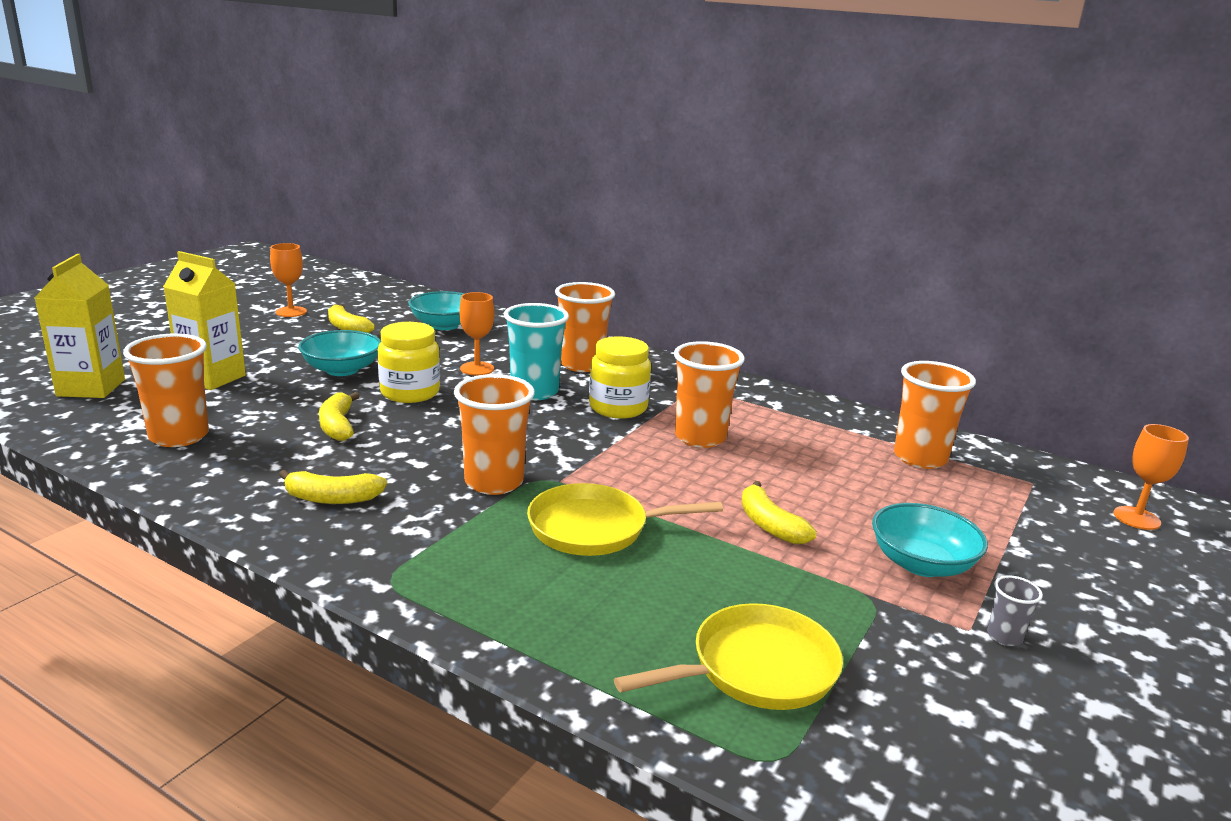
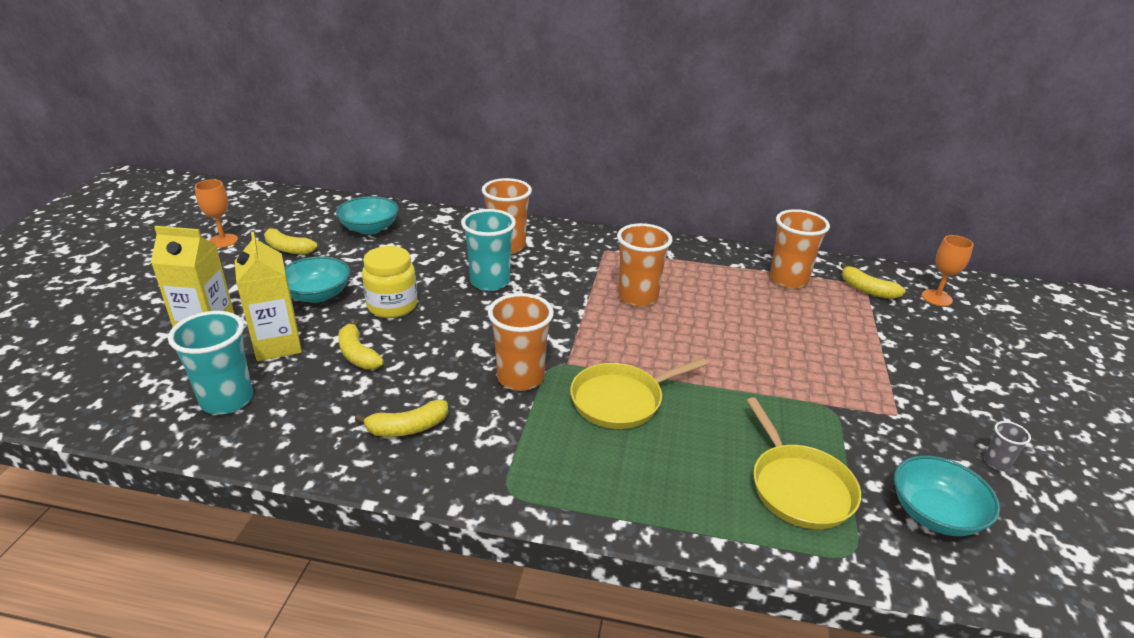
camera: 20 degrees left, 10 degrees up
yellow carton [35,254,125,398] -> yellow carton moved to [235,232,302,361]
orange cup [123,334,209,447] -> turquoise cup [168,311,253,415]
orange goblet [459,292,494,376] -> none
yellow jar [589,336,651,419] -> none
yellow pan [614,603,843,710] -> yellow pan turned 120 degrees clockwise [746,397,861,529]
yellow banana [741,481,817,544] -> yellow banana moved to [840,263,906,299]
turquoise bowl [872,503,988,577] -> turquoise bowl moved to [894,455,1000,536]
grey cup [987,575,1043,646] -> grey cup moved to [984,421,1031,471]

